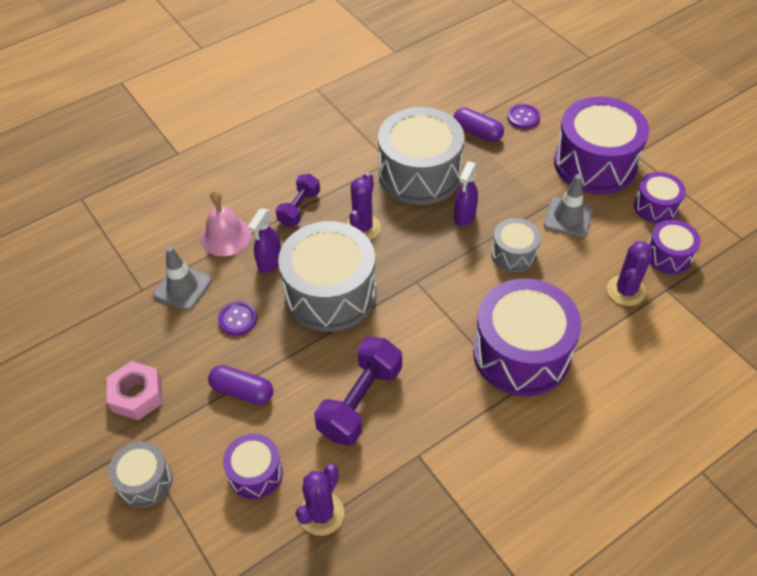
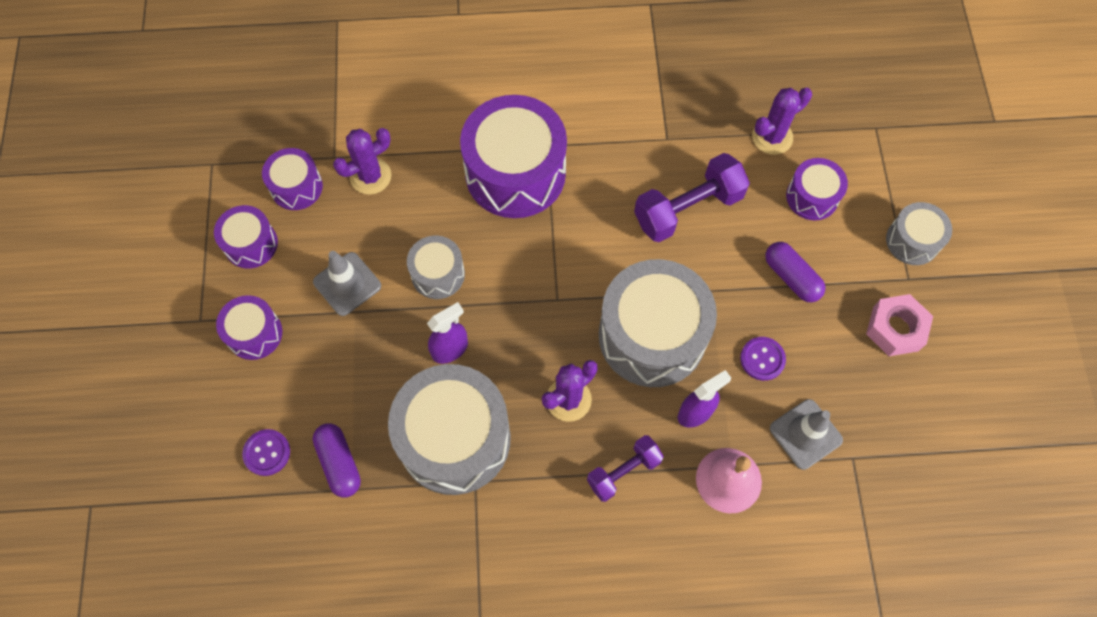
camera: 150 degrees left, 15 degrees up
purple drum [554,97,649,194] -> purple drum [216,295,282,360], size x0.51

